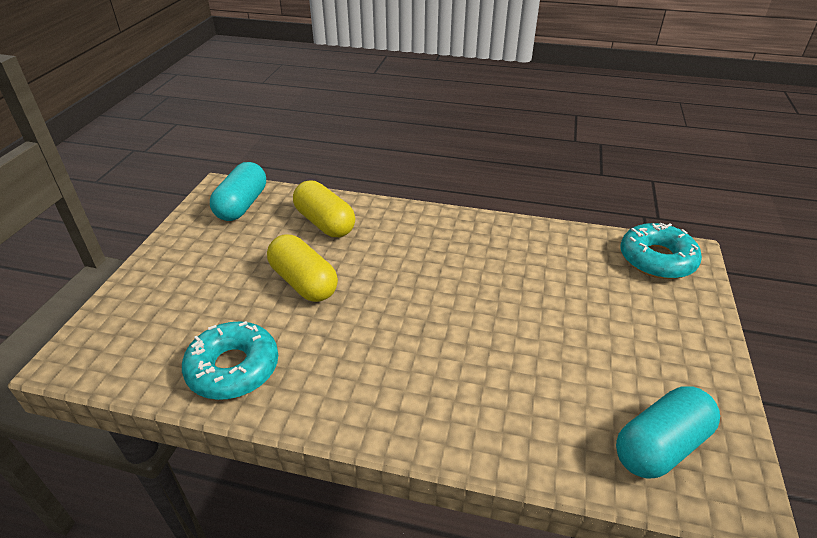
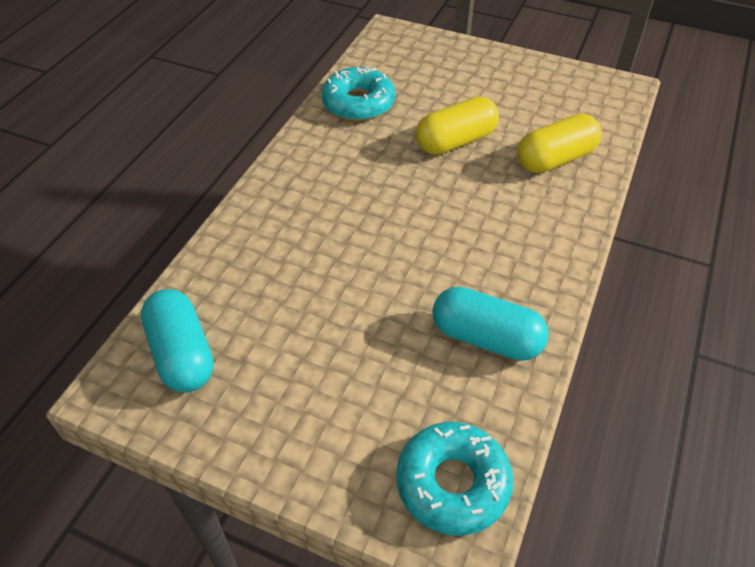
camera: 100 degrees right, 10 degrees up
turquoise capsule [210,162,266,221] -> turquoise capsule moved to [432,287,549,361]

